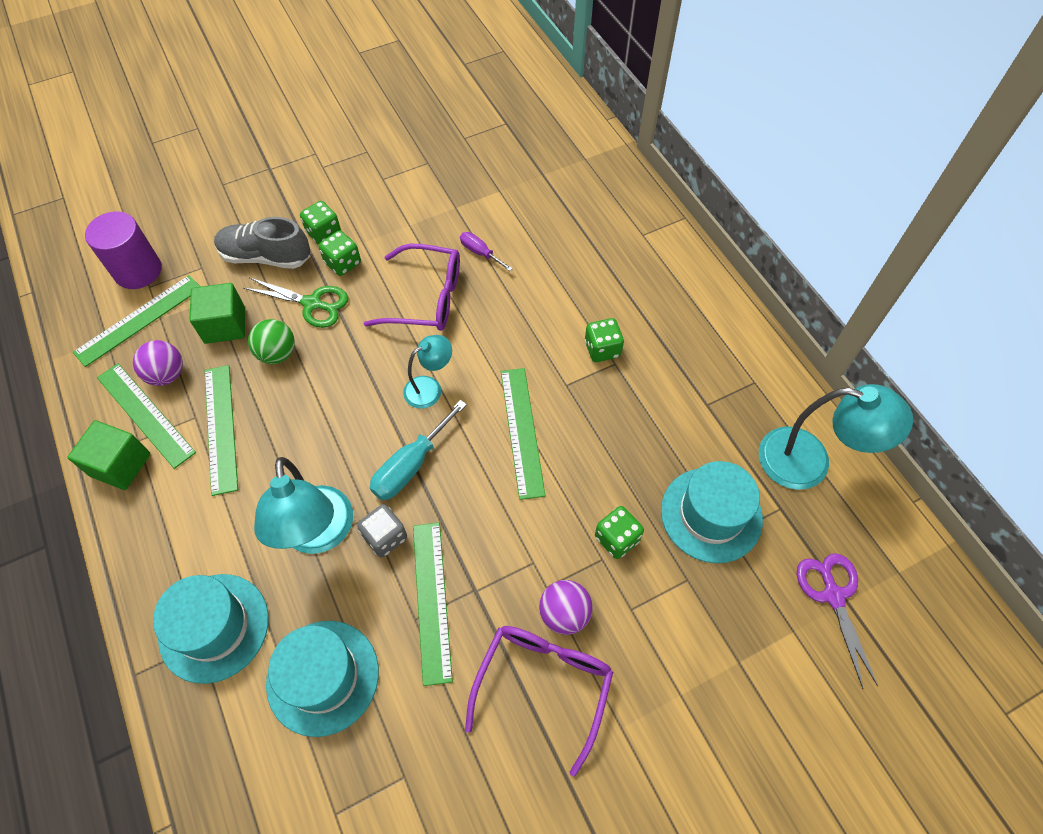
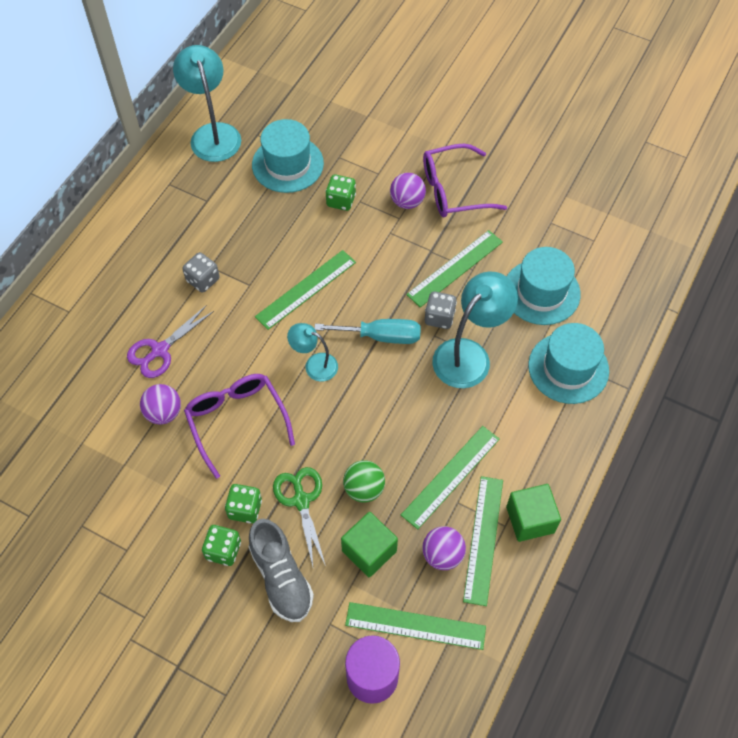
camera: 125 degrees left, 0 degrees up
purple screwdriver [460,232,513,271] -> purple ball [140,384,181,425]
green dice [585,318,624,362] -> grey dice [182,252,220,293]
purple scissors [797,553,878,689] -> purple scissors moved to [127,305,214,378]

